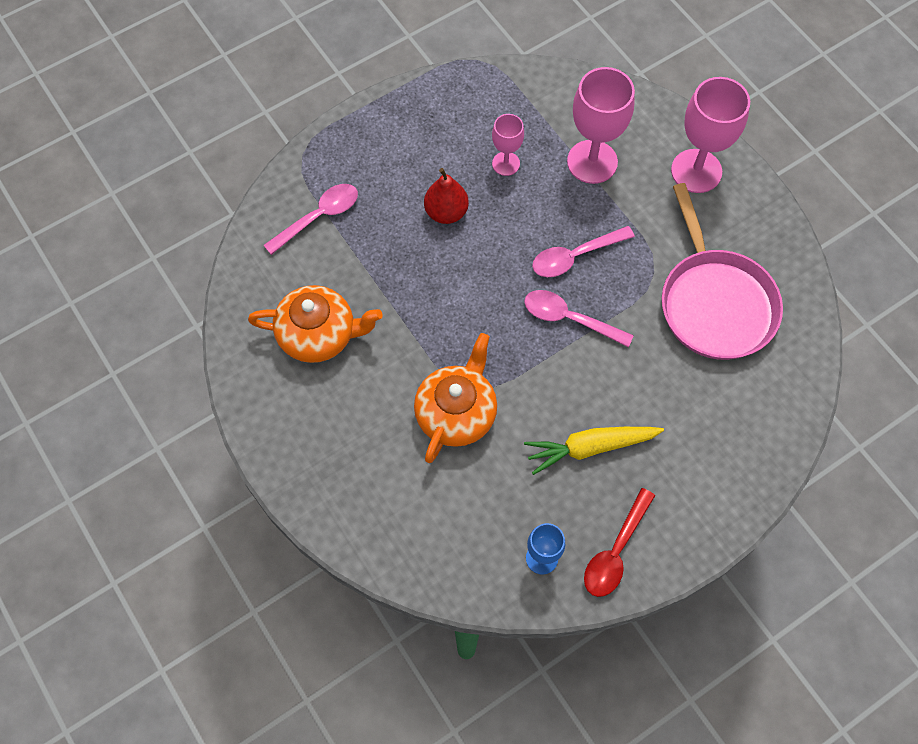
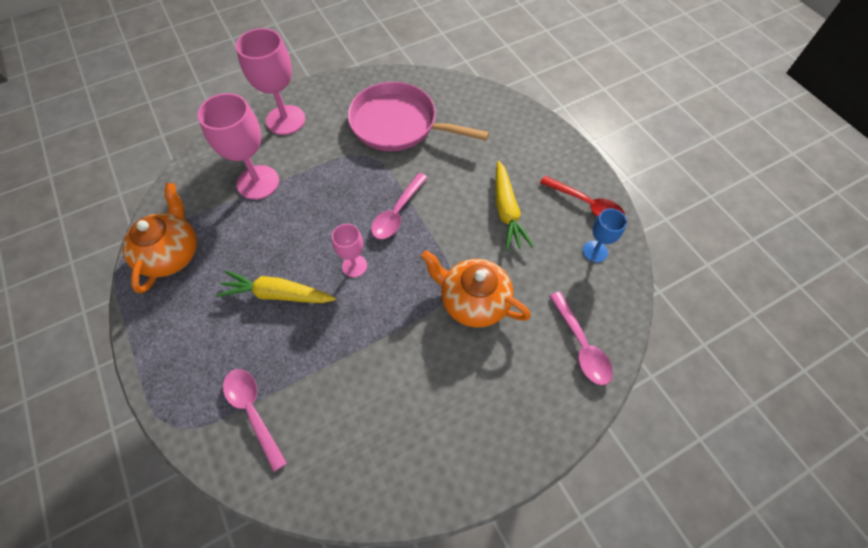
camera: 85 degrees left, 5 degrees down
orange teapot [248,285,383,363] -> orange teapot moved to [122,183,197,293]
red pear [424,168,469,224] -> yellow carrot [216,271,336,303]
pink goblet [492,114,524,176] -> pink goblet moved to [332,224,367,277]
pink spoon [532,226,635,277] -> pink spoon moved to [550,292,613,385]
pink pan [662,183,783,360] -> pink pan turned 150 degrees counterclockwise [348,82,489,151]

